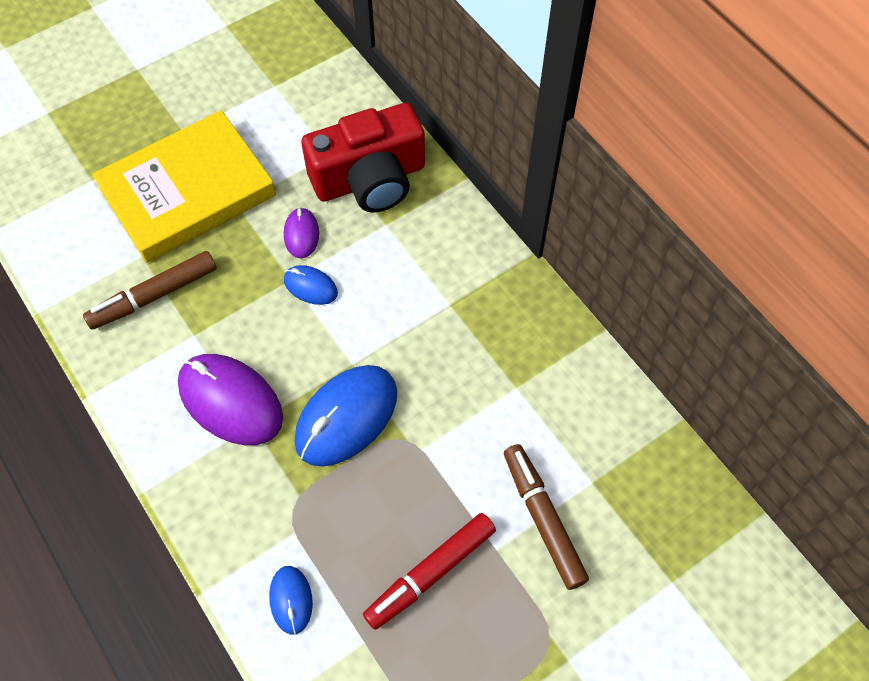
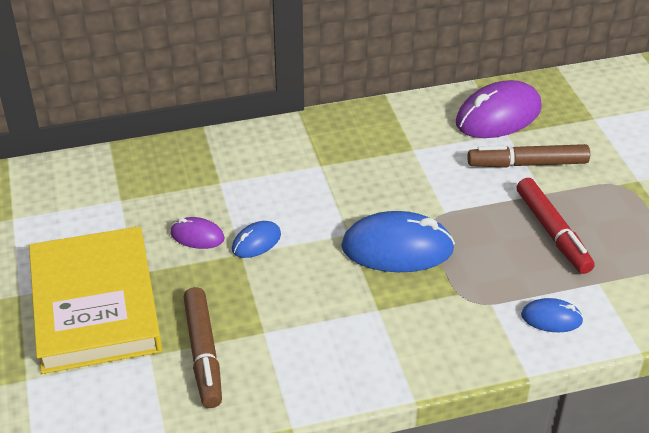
camera: 70 degrees left, 20 degrees down
purple mouse [178,354,283,445] -> purple mouse moved to [456,80,542,138]
blue mouse [295,365,397,467] -> blue mouse turned 60 degrees counterclockwise [341,211,455,272]
red camera [301,103,425,213] -> none

